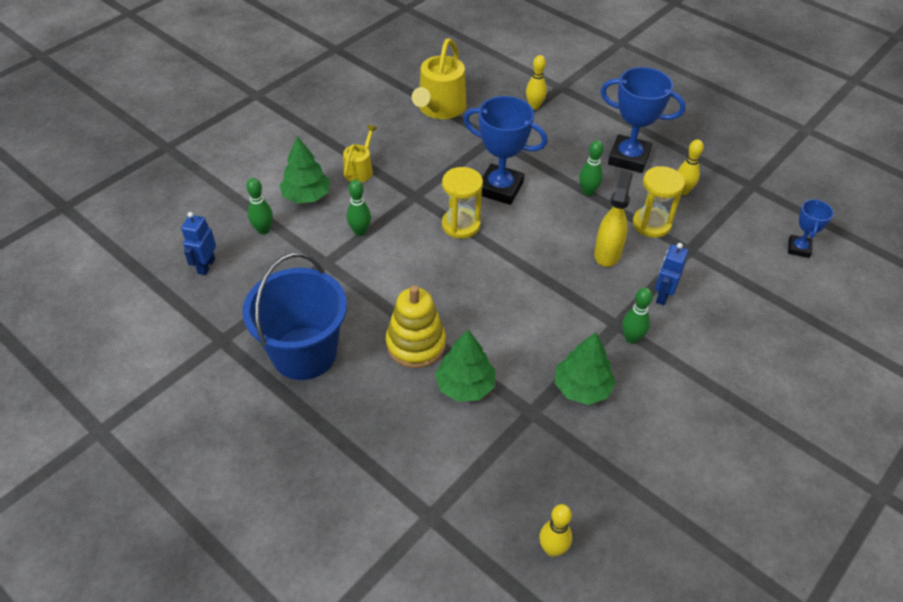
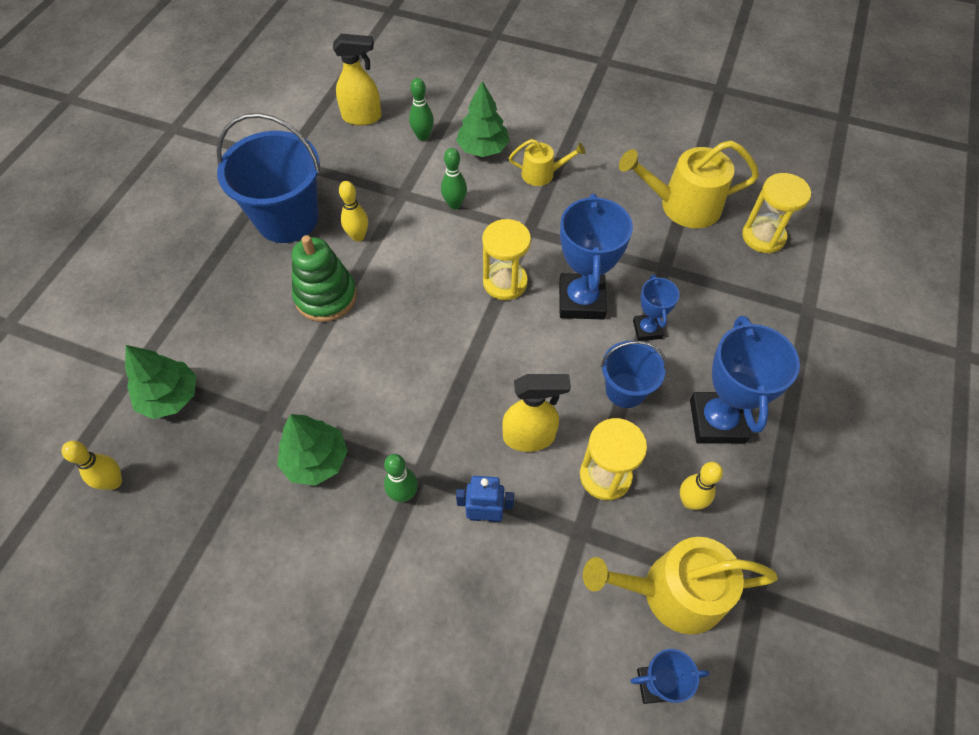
camera: 70 degrees right, 10 degrees up
blue robot [181,212,216,275] -> yellow spray bottle [333,34,382,126]
yellow stacking toy [386,285,446,368] -> green stacking toy [292,235,357,322]
green tree [435,330,496,402] -> green tree moved to [125,345,197,419]
yellow bowling pin [526,55,547,110] -> yellow bowling pin moved to [339,181,368,242]
green bowling pin [579,140,604,196] -> blue bucket [601,341,667,408]
none -> yellow watering can [583,537,778,635]
none -> blue trophy [633,275,680,341]
none -> yellow hourglass [742,173,811,254]

